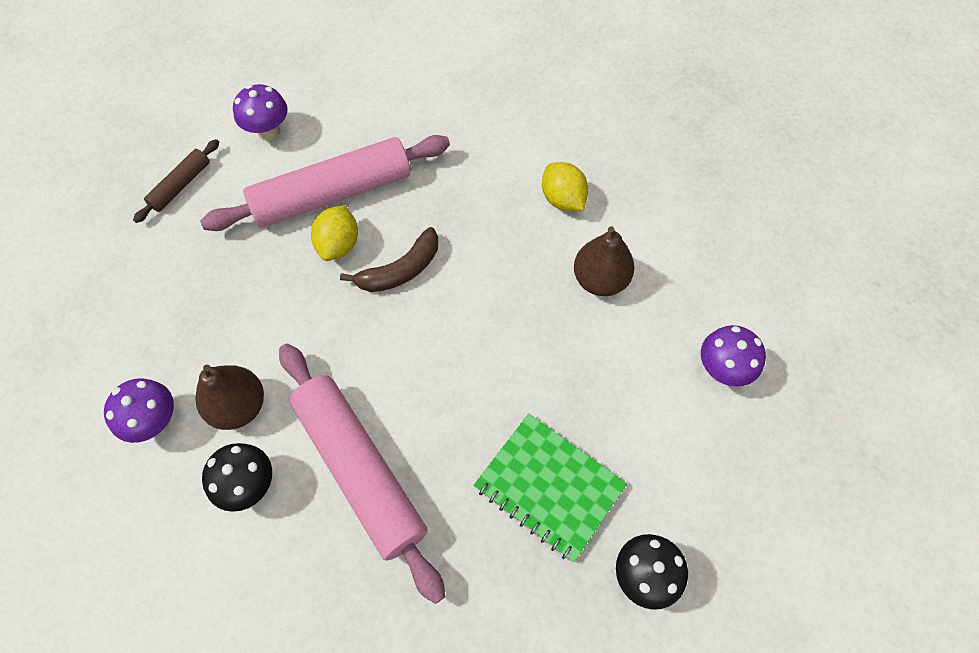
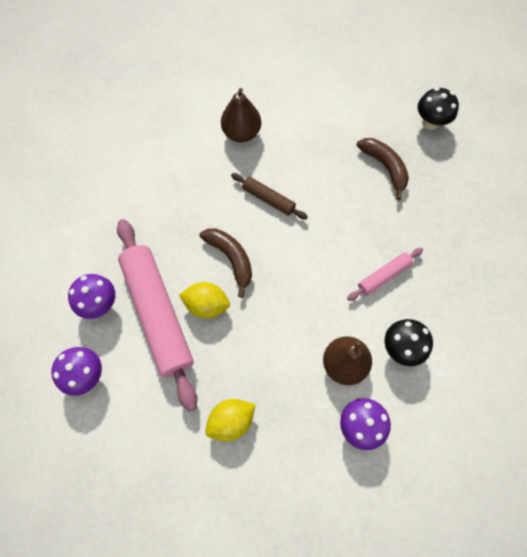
camera: 90 degrees left, 5 degrees up
brown rolling pin [133,139,219,223] -> brown rolling pin moved to [231,173,308,220]
pink rolling pin [279,344,445,604] -> pink rolling pin [347,248,423,301], size x0.47
green notebook [474,414,627,562] -> brown banana [356,138,409,200]
yellow lemon [542,162,589,211] -> yellow lemon moved to [205,399,256,441]
purple mushroom [701,325,766,387] -> purple mushroom moved to [68,274,115,319]

